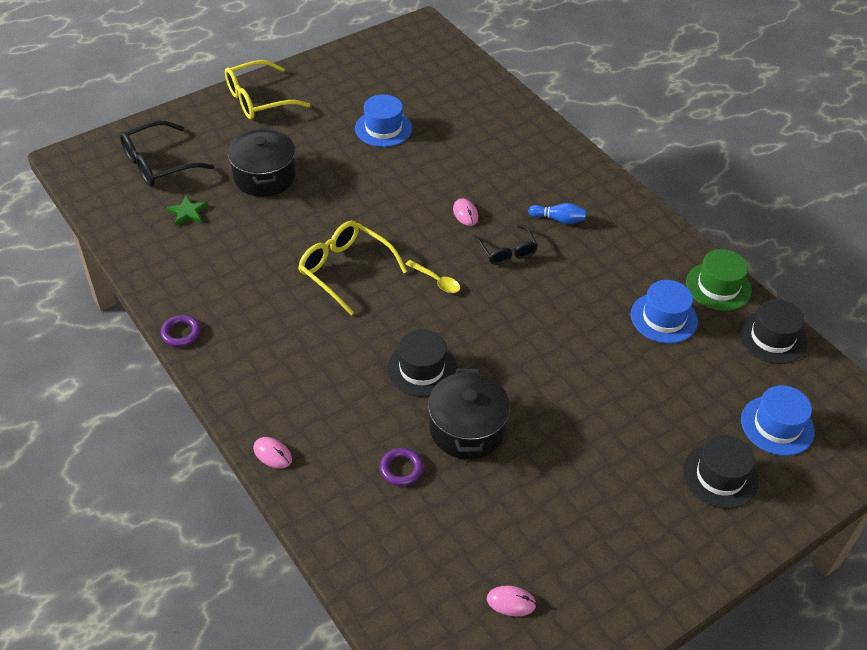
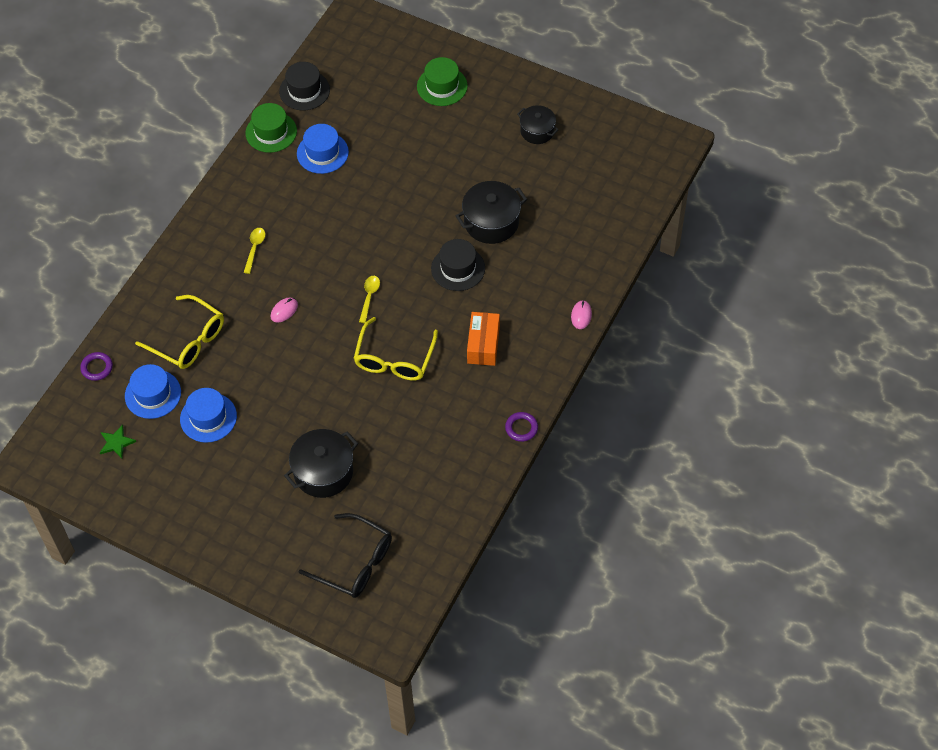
camera: 115 degrees left, 10 degrees up
green star [166,196,208,226] -> green star moved to [99,425,136,459]
yellow glasses [225,60,310,119] -> yellow glasses moved to [135,295,224,369]
purple ring [380,448,423,486] -> purple ring moved to [80,352,113,381]
black glasses [474,225,538,265] -> none
pink mouse [487,586,536,616] -> none
blue bowling pin [528,203,586,224] -> yellow spoon [244,228,266,274]
black hat [683,435,759,509] -> green hat [417,57,468,106]
blue hat [741,385,815,456] -> blue hat moved to [125,364,181,419]
none -> orange box [467,312,500,366]
none -> black pot [517,105,559,144]

